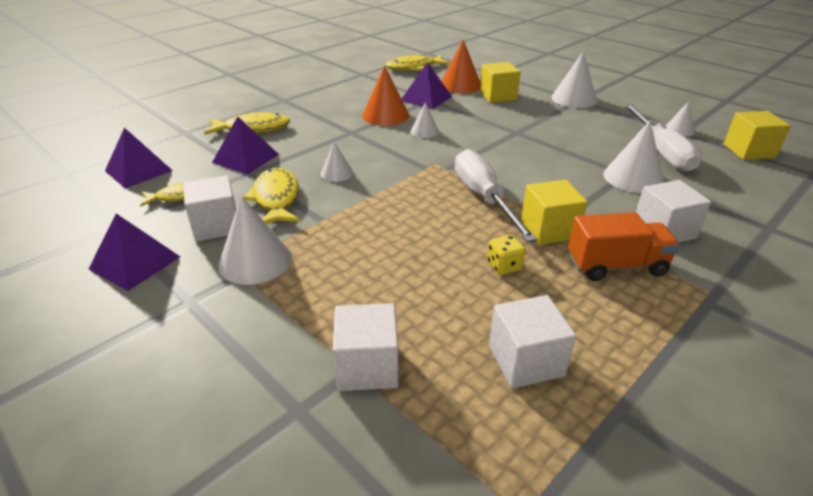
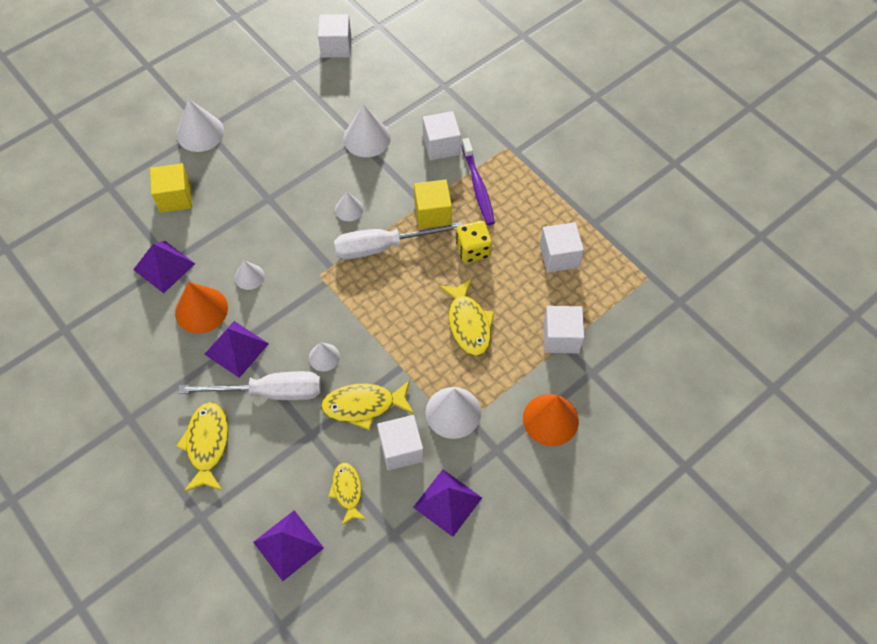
camera: 85 degrees left, 25 degrees up
purple pyramid [212,116,279,174] -> purple pyramid moved to [204,321,269,378]
yellow fish [386,55,451,71] -> yellow fish moved to [439,279,494,356]
orange cone [441,40,480,94] -> orange cone moved to [523,394,579,446]
yellow dice [487,235,526,275] -> yellow dice [456,221,492,263], size x1.51
orange truck [568,212,680,281] -> purple toothbrush [461,138,495,225]
white screwdriver [624,104,702,172] -> white screwdriver moved to [178,371,321,400]
white cone [666,101,695,136] -> white cone moved to [335,192,364,221]
yellow cube [724,111,791,160] -> white cube [318,14,351,58]

